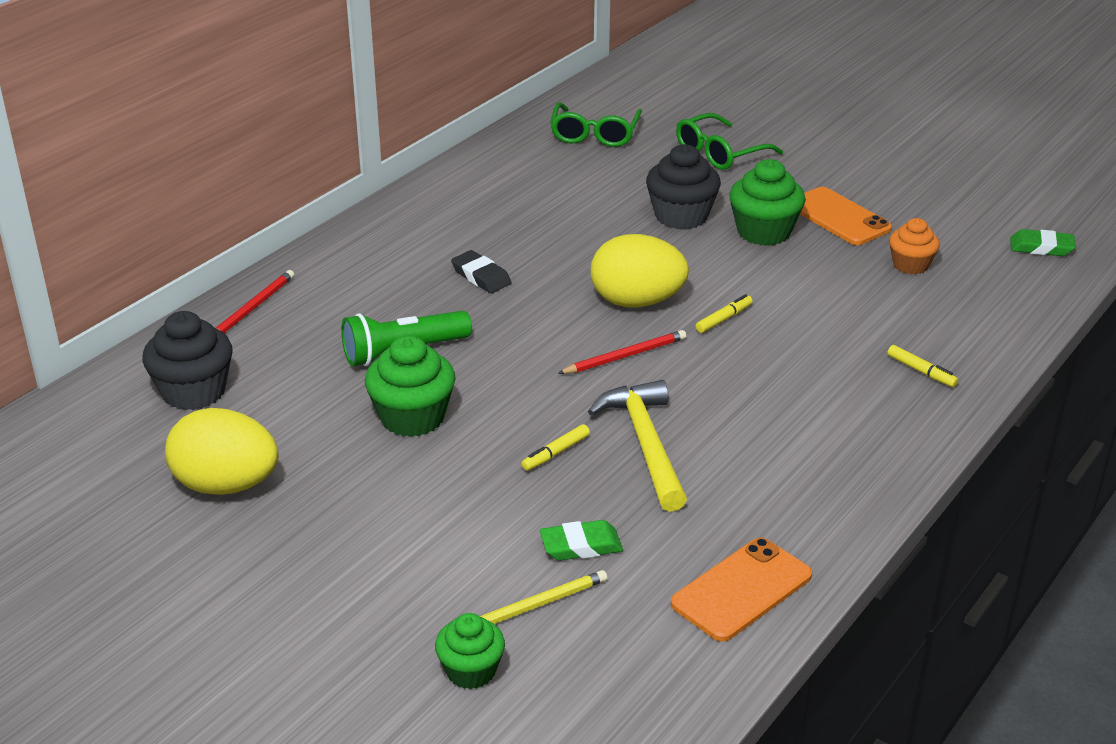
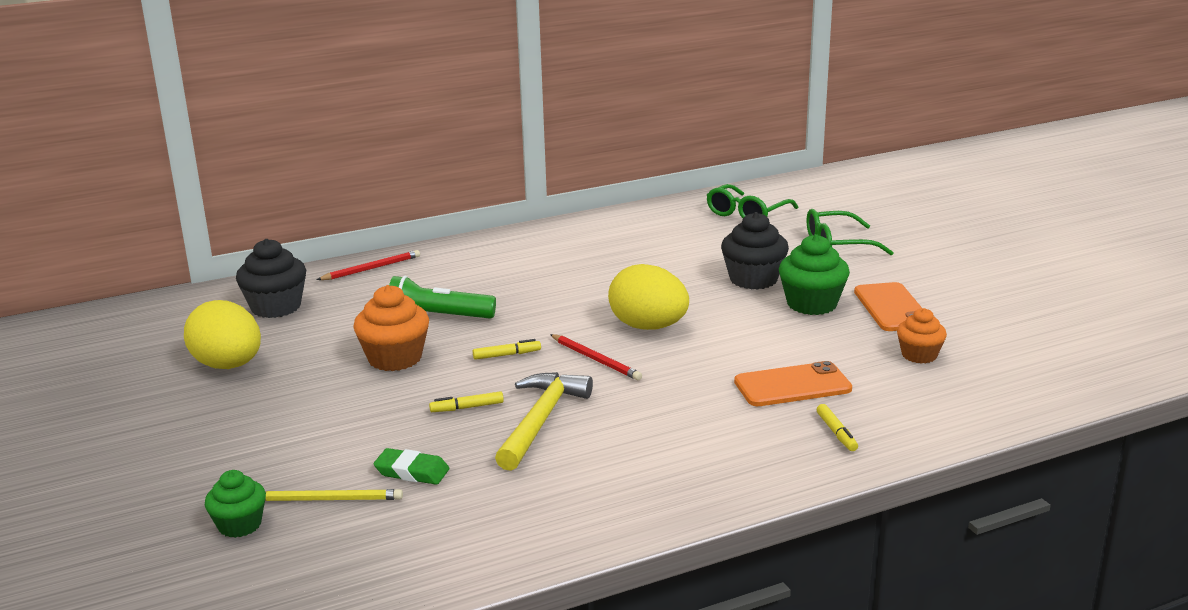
camera: 30 degrees right, 10 degrees down
green cupcake [365,336,456,437] -> orange cupcake [353,285,429,371]
black eraser [451,250,511,293] -> none
red pencil [558,330,686,374] -> red pencil turned 45 degrees clockwise [550,334,642,380]
orange phone [671,538,812,642] -> orange phone moved to [734,361,852,406]
yellow marker [696,294,753,333] -> yellow marker moved to [473,339,541,360]
green eraser [1010,229,1076,256] -> none

